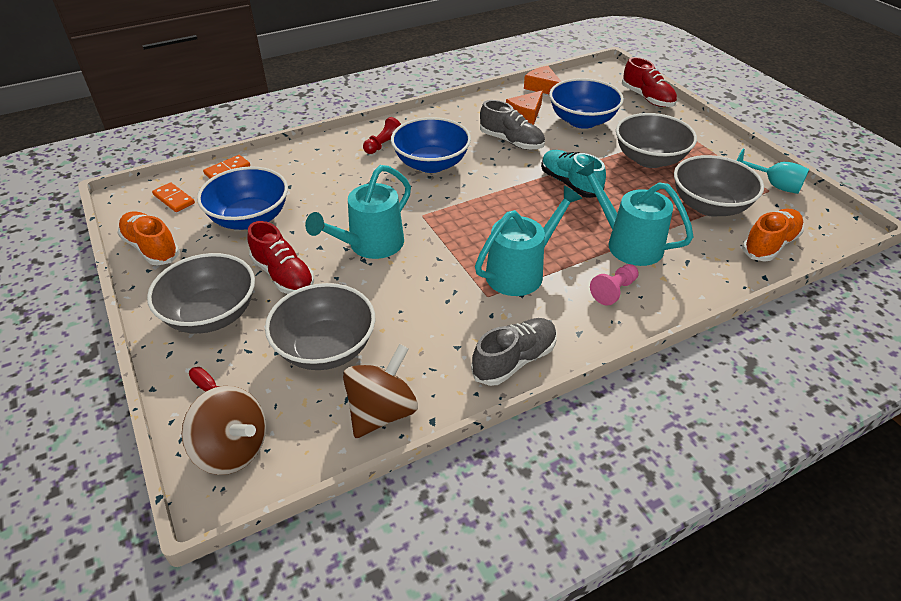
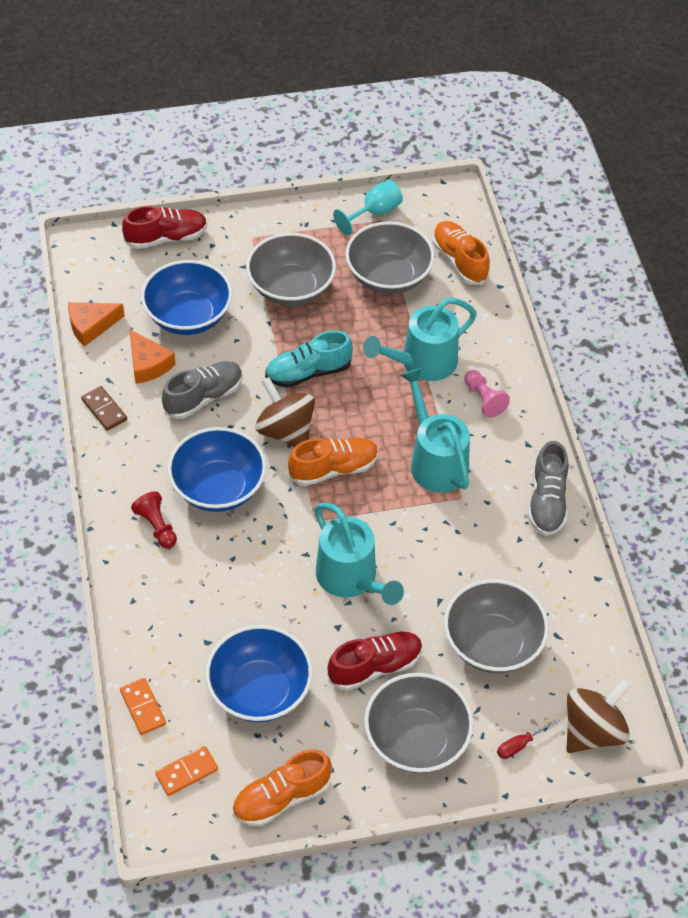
camera: 75 degrees left, 10 degrees up
brown spinning top [343,344,418,438] -> brown spinning top moved to [255,377,315,447]
grey shoe [471,318,557,386] -> grey shoe turned 150 degrees counterclockwise [528,441,569,536]
none -> brown domino [81,386,127,431]
none -> orange shoe [288,438,378,486]

